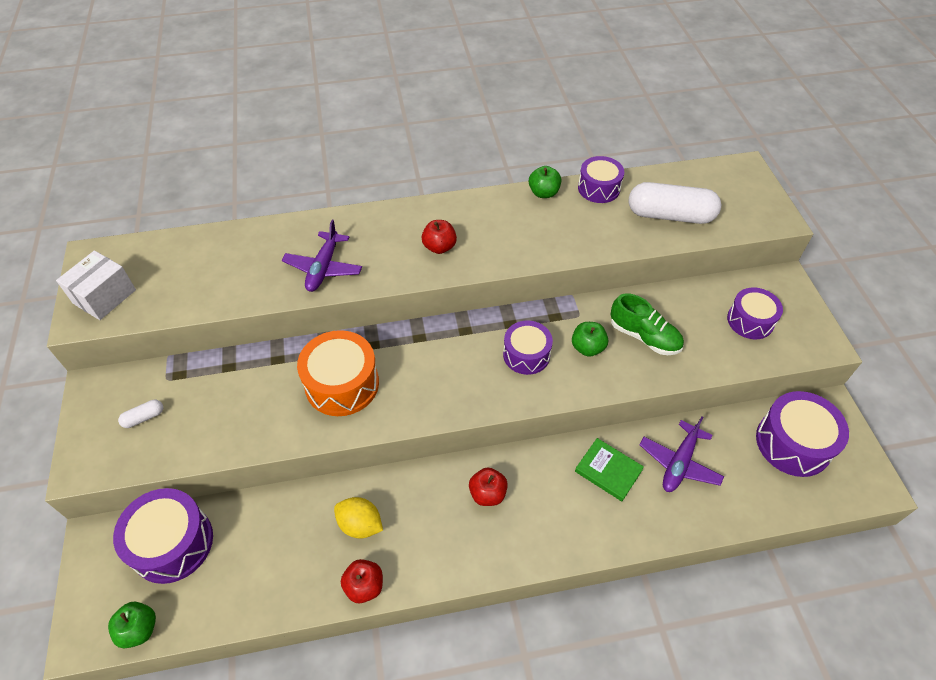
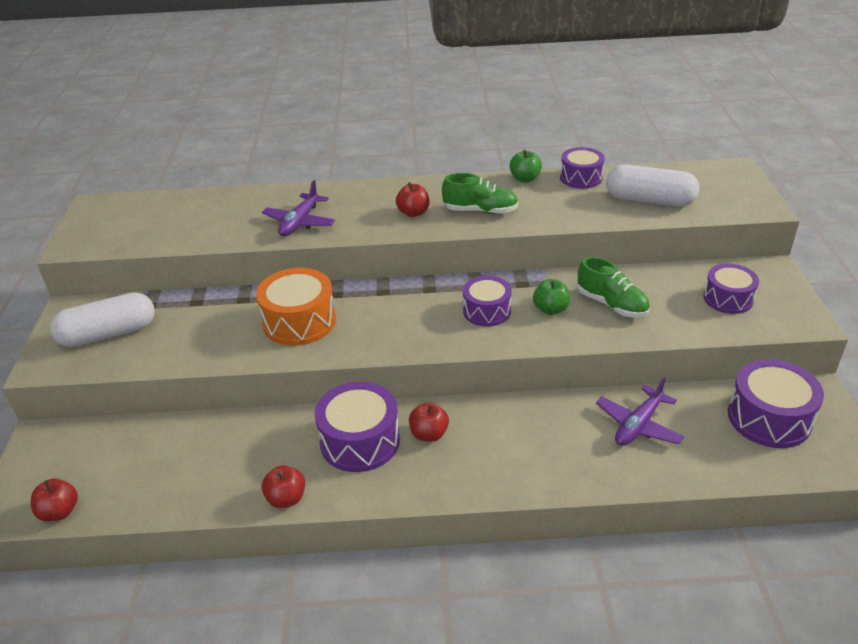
camera: 10 degrees right, 15 degrees down
white box [56,250,136,320] -> none
green apple [108,602,156,648] -> red apple [31,479,78,521]
purple drum [113,488,213,584] -> purple drum moved to [315,382,400,472]
white capsule [118,400,163,428] -> white capsule [50,292,155,347], size x2.37
yellow lemon [334,497,383,538] -> none
green book [575,438,644,501] -> none
none -> green shoe [442,173,518,214]

